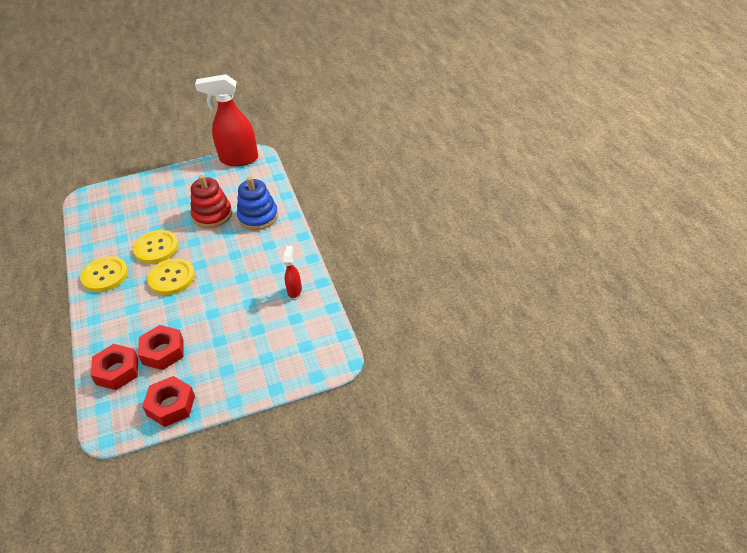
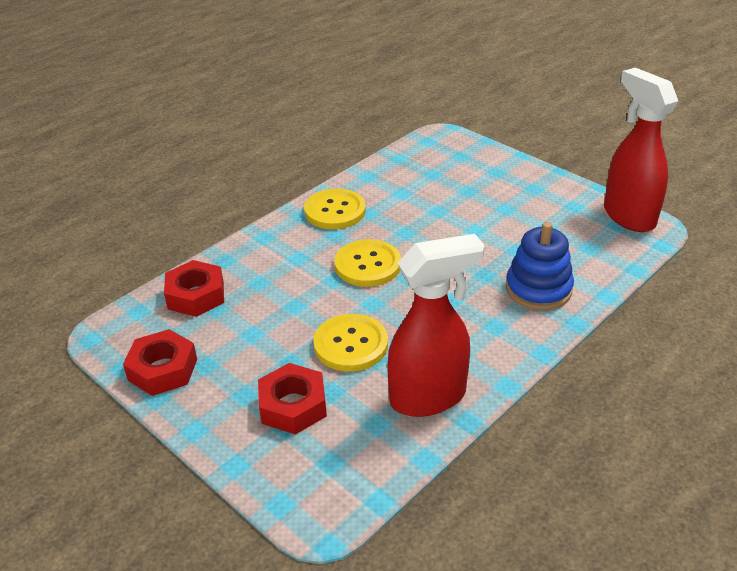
camera: 60 degrees right, 5 degrees down
yellow button [133,230,178,264] -> yellow button moved to [313,314,388,372]
red nut [138,325,183,370] -> red nut moved to [258,363,327,435]
red stacking toy [191,175,232,228] -> none
red spray bottle [283,246,302,298] -> red spray bottle [387,234,485,417], size x2.19

